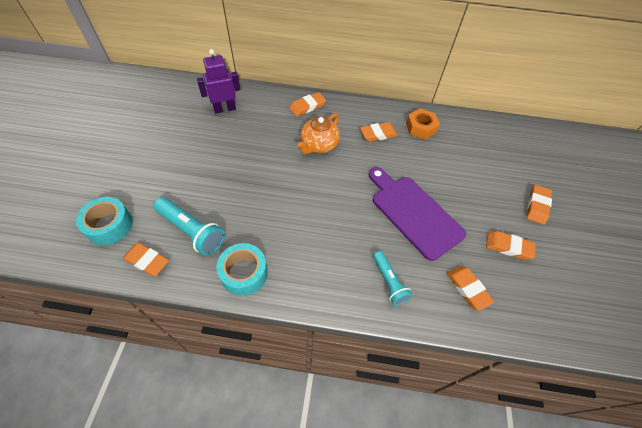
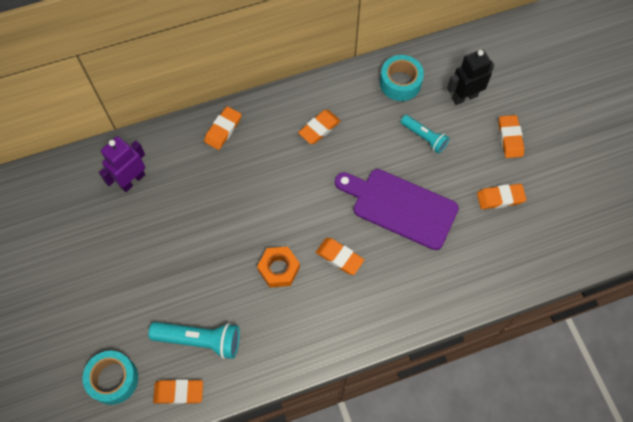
camera: 25 degrees left, 10 degrees up
turquoise tape [217,243,268,296] -> turquoise tape moved to [380,55,424,101]
orange teapot [298,113,340,154] -> none
turquoise flashlight [373,251,412,306] -> turquoise flashlight moved to [401,115,450,153]
orange nut [406,109,440,139] -> orange nut moved to [257,247,300,288]
orange eraser [447,266,494,311] -> orange eraser moved to [316,238,364,275]
none -> black robot [447,49,495,105]

